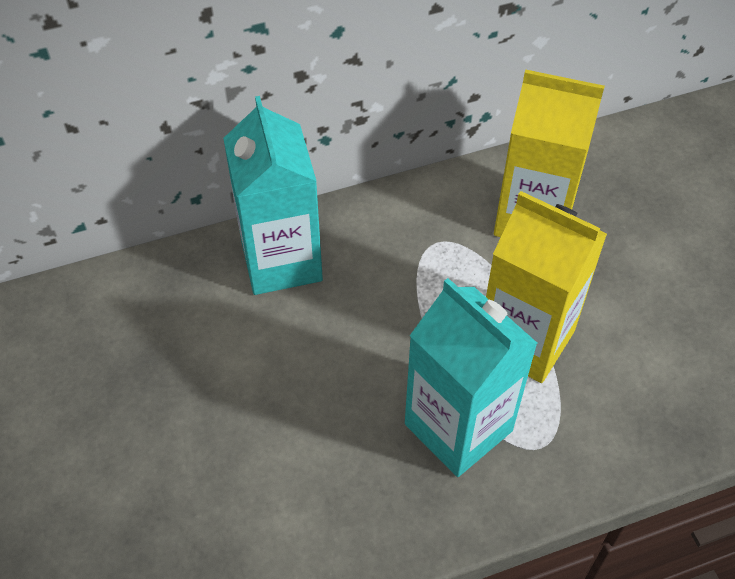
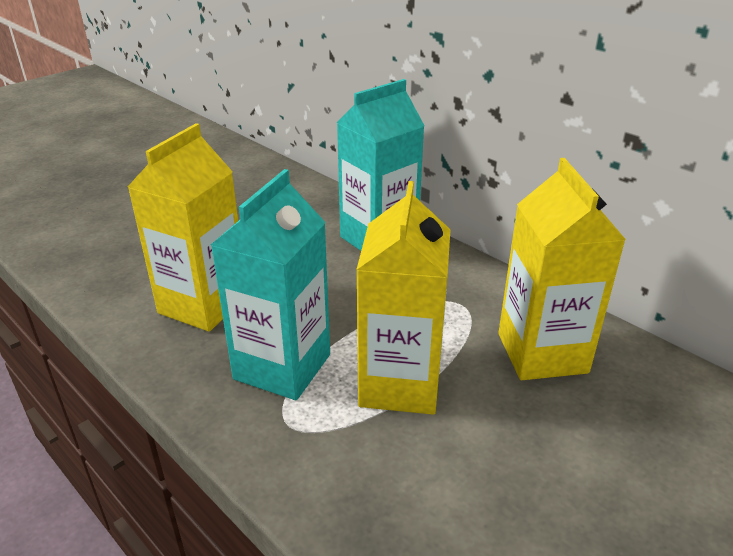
camera: 65 degrees right, 20 degrees down
none -> yellow carton [128,123,238,332]

